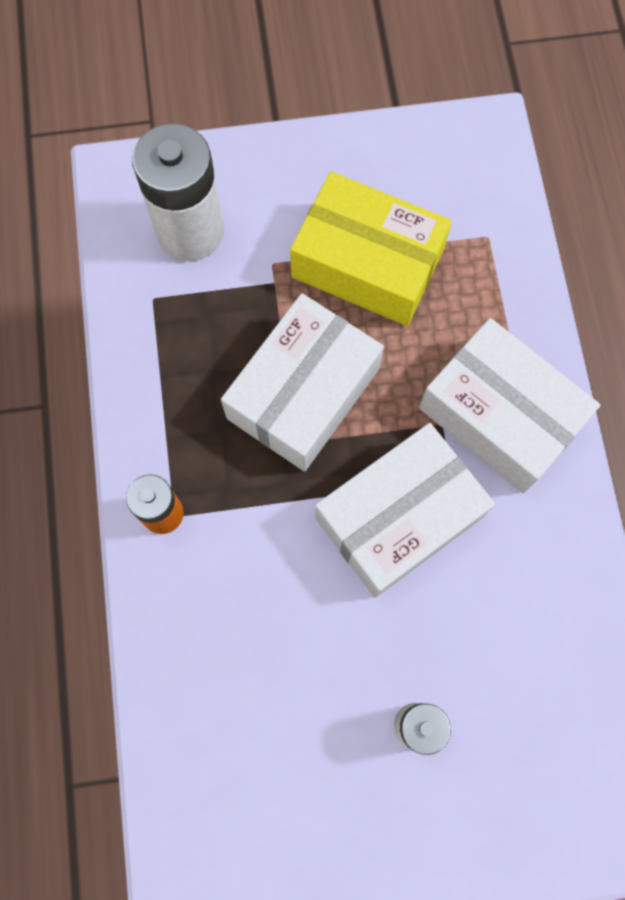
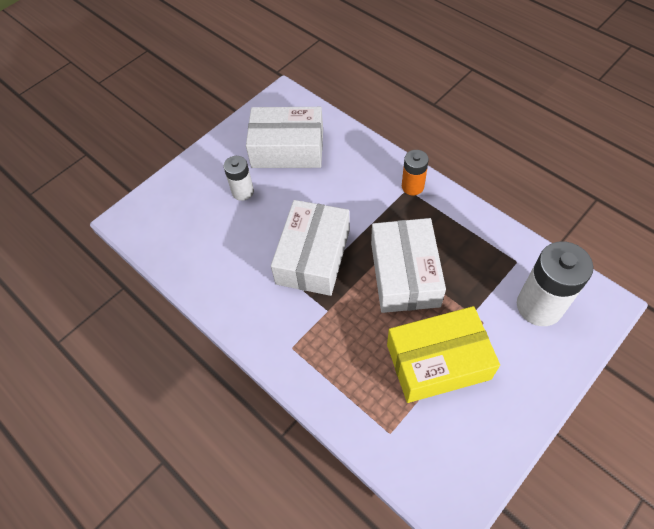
camera: 145 degrees right, 15 degrees down
white box [419,318,600,493] -> white box moved to [246,107,323,168]

